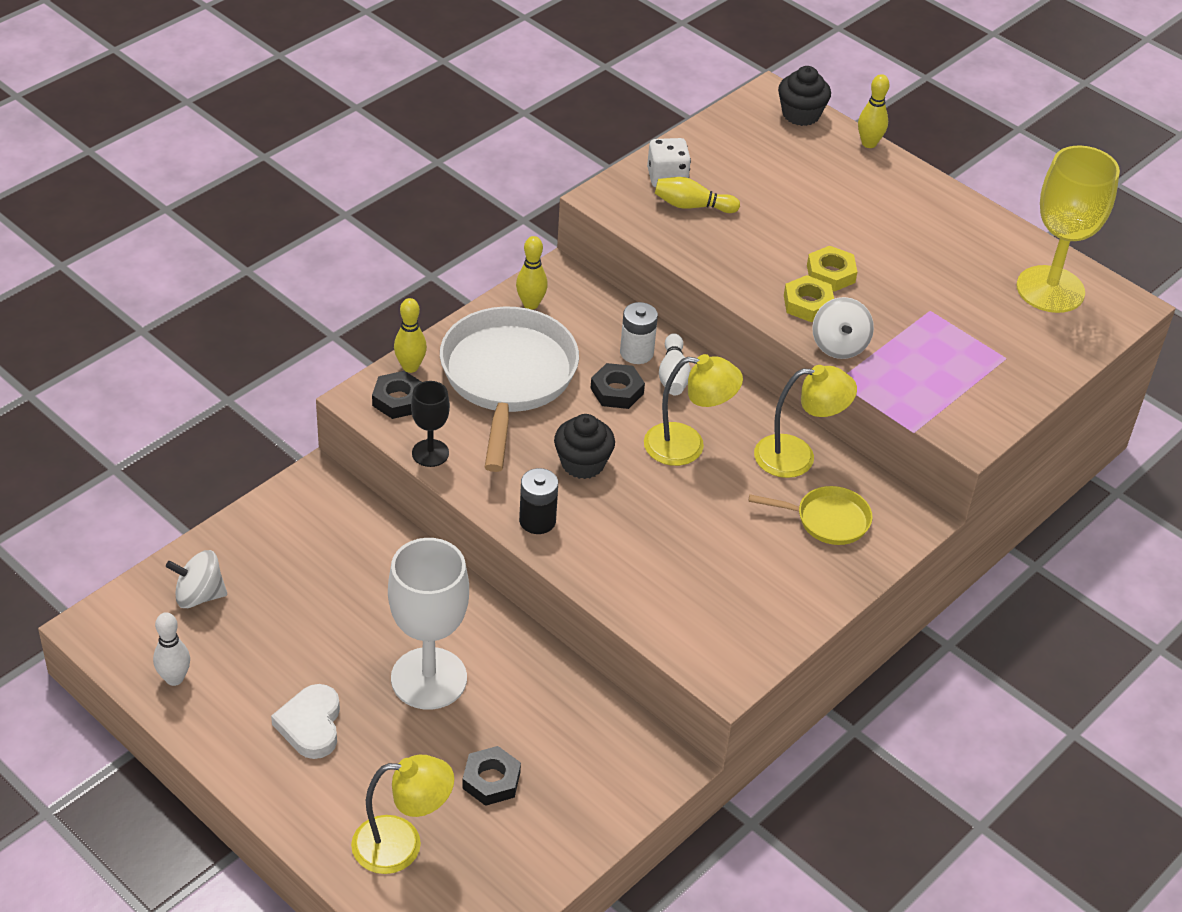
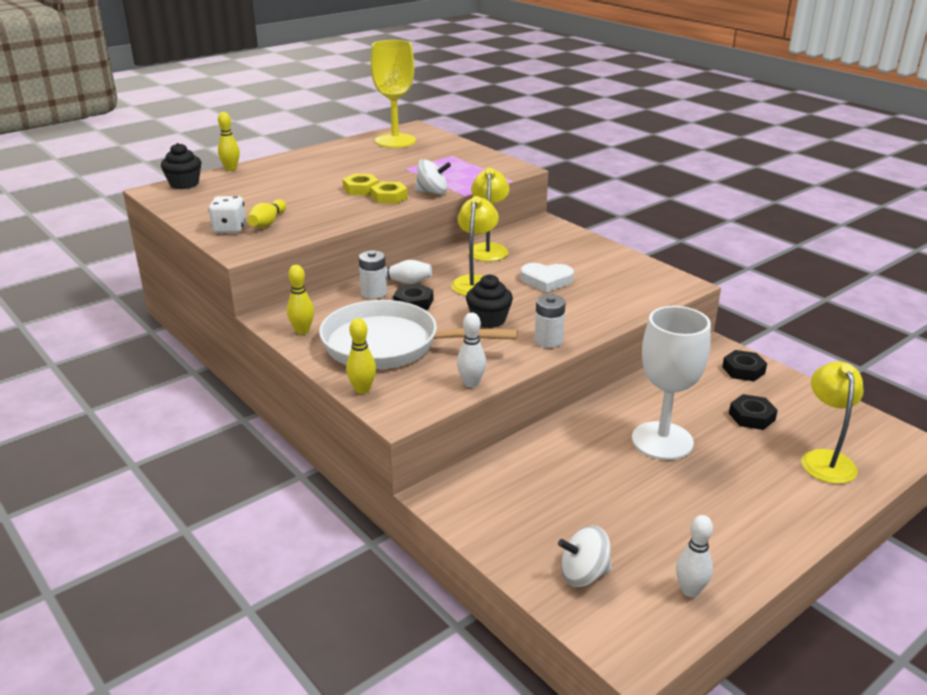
camera: 80 degrees left, 15 degrees down
white spinning top [166,550,227,608] -> white spinning top turned 75 degrees clockwise [558,526,612,587]
white heart [271,684,340,759] -> white heart moved to [520,263,574,293]
black nut [372,371,421,419] -> black nut moved to [722,350,767,381]
black goblet [411,381,450,467] -> white bowling pin [457,313,486,388]
black battery [519,468,558,534] -> white battery [534,294,566,348]
yellow pan [748,486,873,545] -> none

